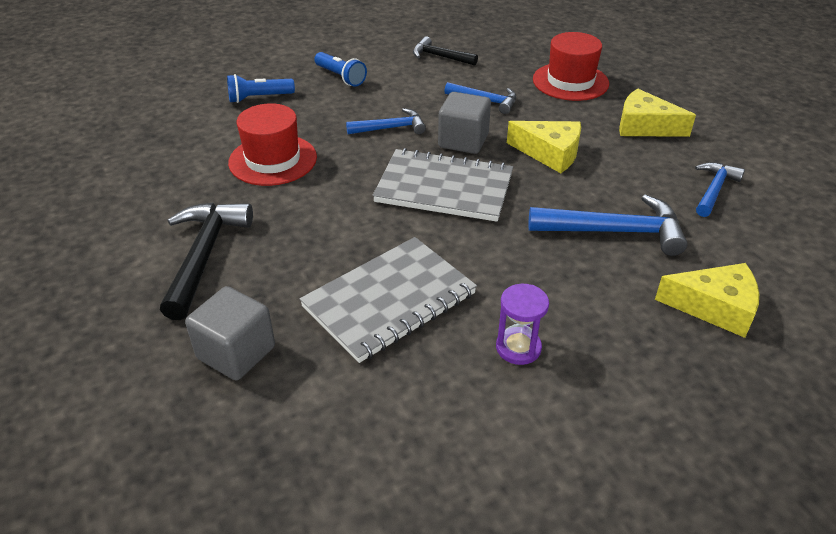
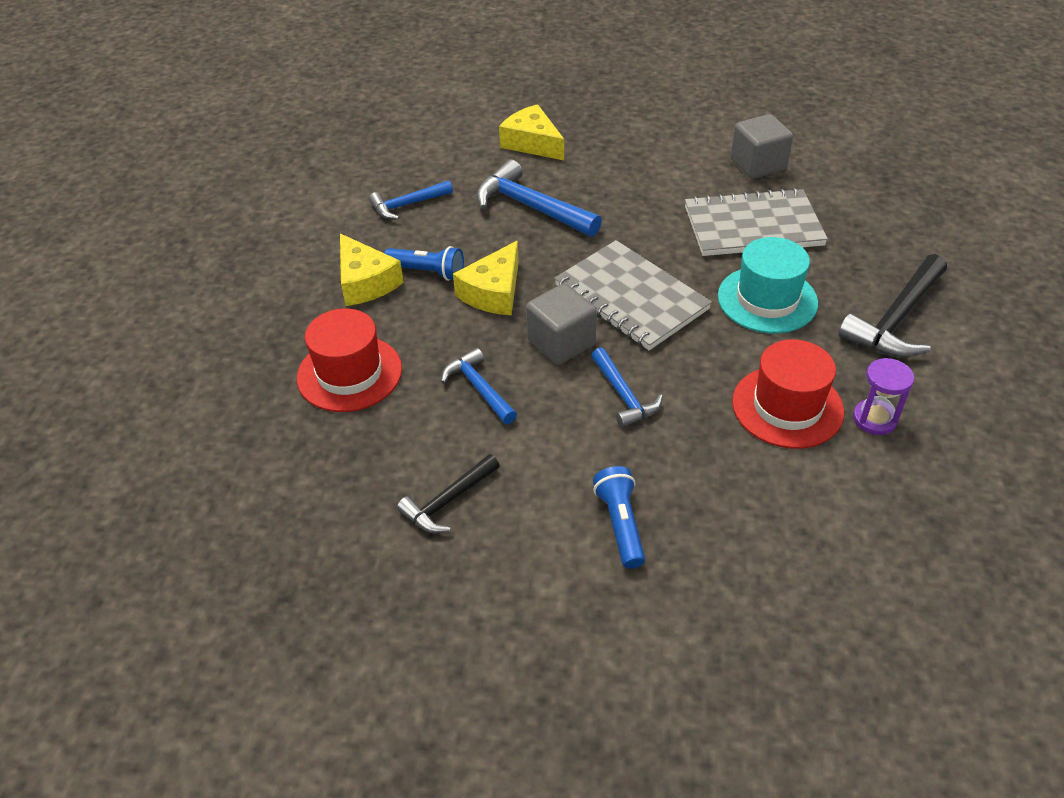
camera: 145 degrees left, 5 degrees up
grey cube [185,286,275,380] -> grey cube moved to [731,114,793,179]
blue flashlight [227,74,295,103] -> blue flashlight moved to [384,246,464,281]
blue hammer [346,108,426,134] -> blue hammer turned 135 degrees counterclockwise [591,347,663,428]
black hammer [413,37,478,66] -> black hammer turned 75 degrees clockwise [397,454,500,533]
purple hourglass [496,284,549,365] -> purple hourglass moved to [853,358,914,435]
yellow cheese [507,121,581,173] -> yellow cheese turned 120 degrees counterclockwise [453,241,519,315]
none -> turquoise hat [718,237,818,333]

